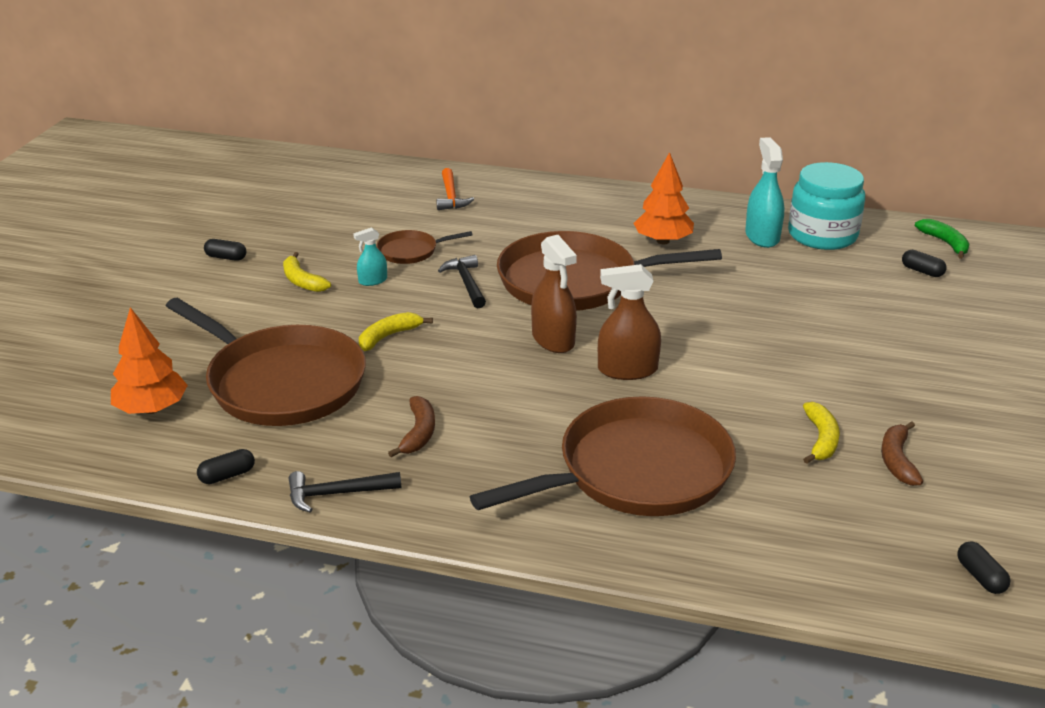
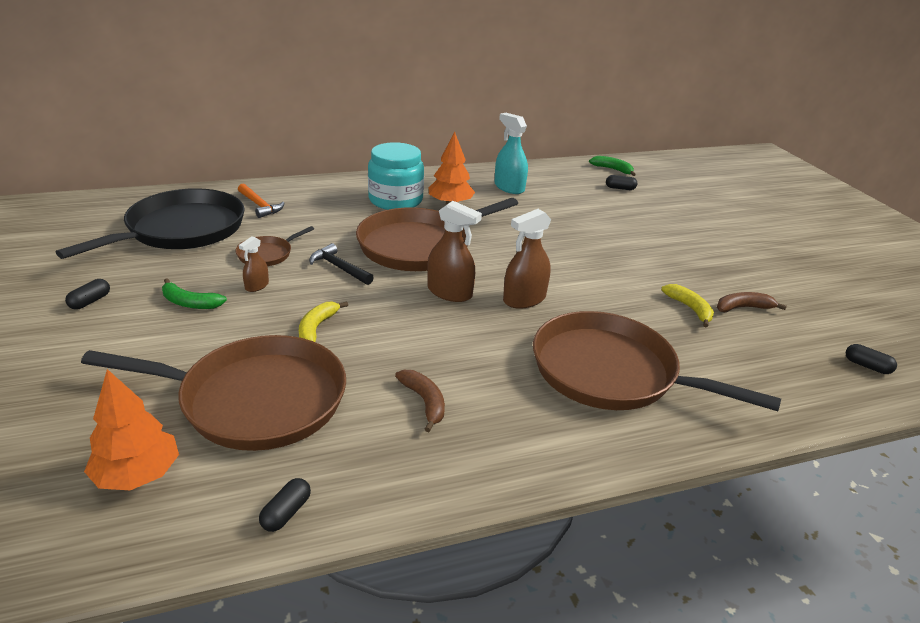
camera: 35 degrees left, 0 degrees up
black capsule [204,239,246,261] -> black capsule turned 45 degrees counterclockwise [65,279,110,310]
yellow banana [283,252,331,292] -> green banana [162,278,227,309]
black hammer [289,471,401,512] -> none
turquoise spray bottle [353,227,387,286] -> brown spray bottle [239,236,269,292]
brown pan [470,396,736,516] -> brown pan turned 90 degrees counterclockwise [533,311,781,411]
turquoise jar [788,162,865,250] -> turquoise jar moved to [368,142,424,210]
brown banana [881,421,923,486] -> brown banana turned 105 degrees clockwise [717,292,787,312]
none -> black pan [56,188,245,259]

